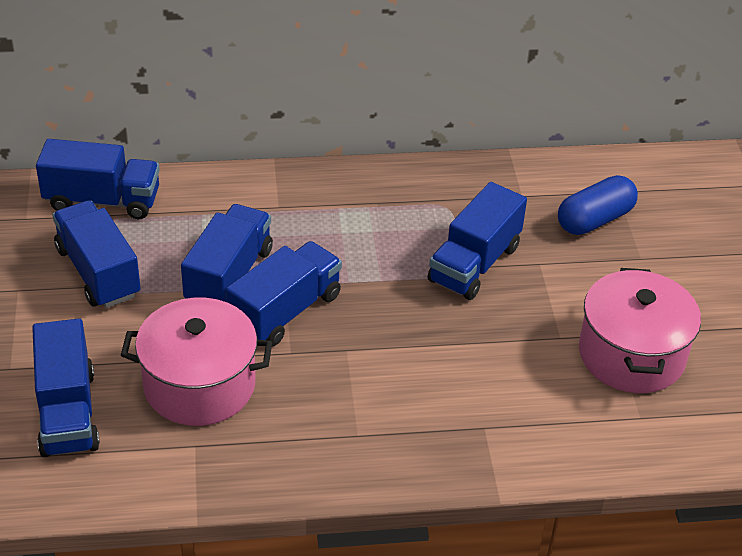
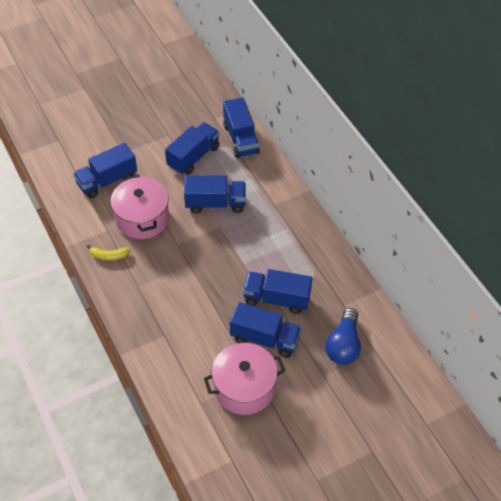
camera: 70 degrees right, 10 degrees up
blue truck [226,241,342,346] -> blue truck moved to [230,302,302,358]
blue capsule [558,175,638,235] -> blue light bulb [325,308,361,365]
none -> yellow banana [87,245,130,261]

